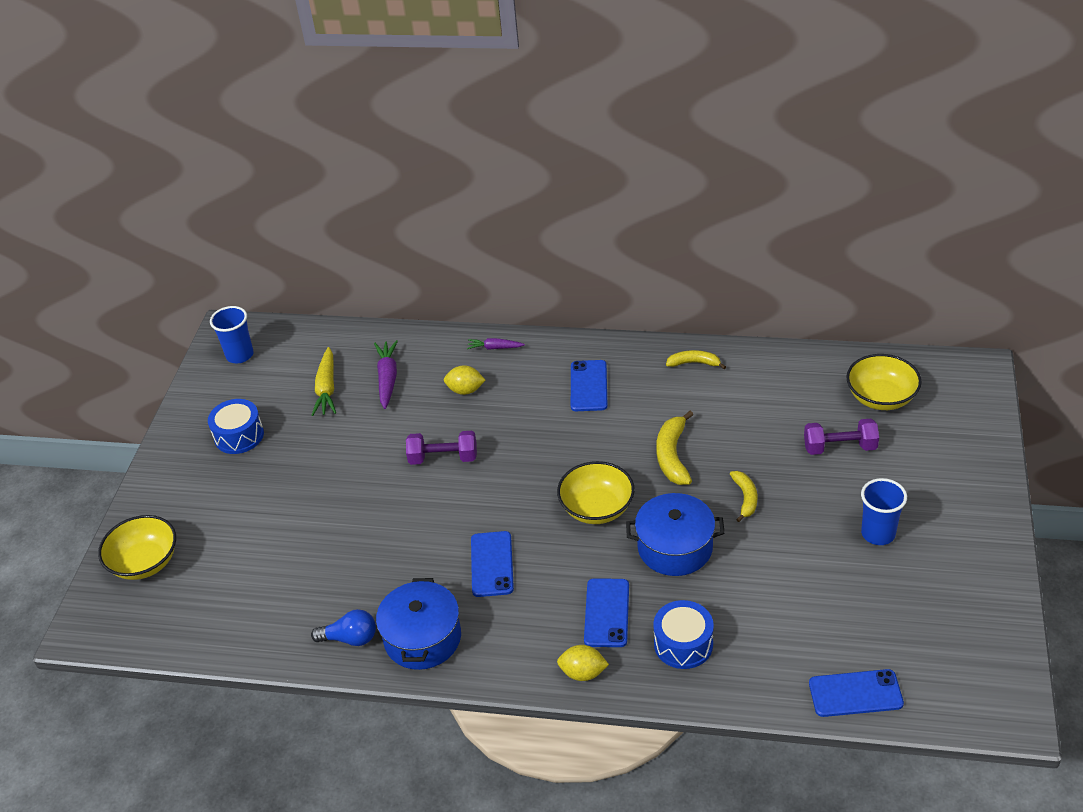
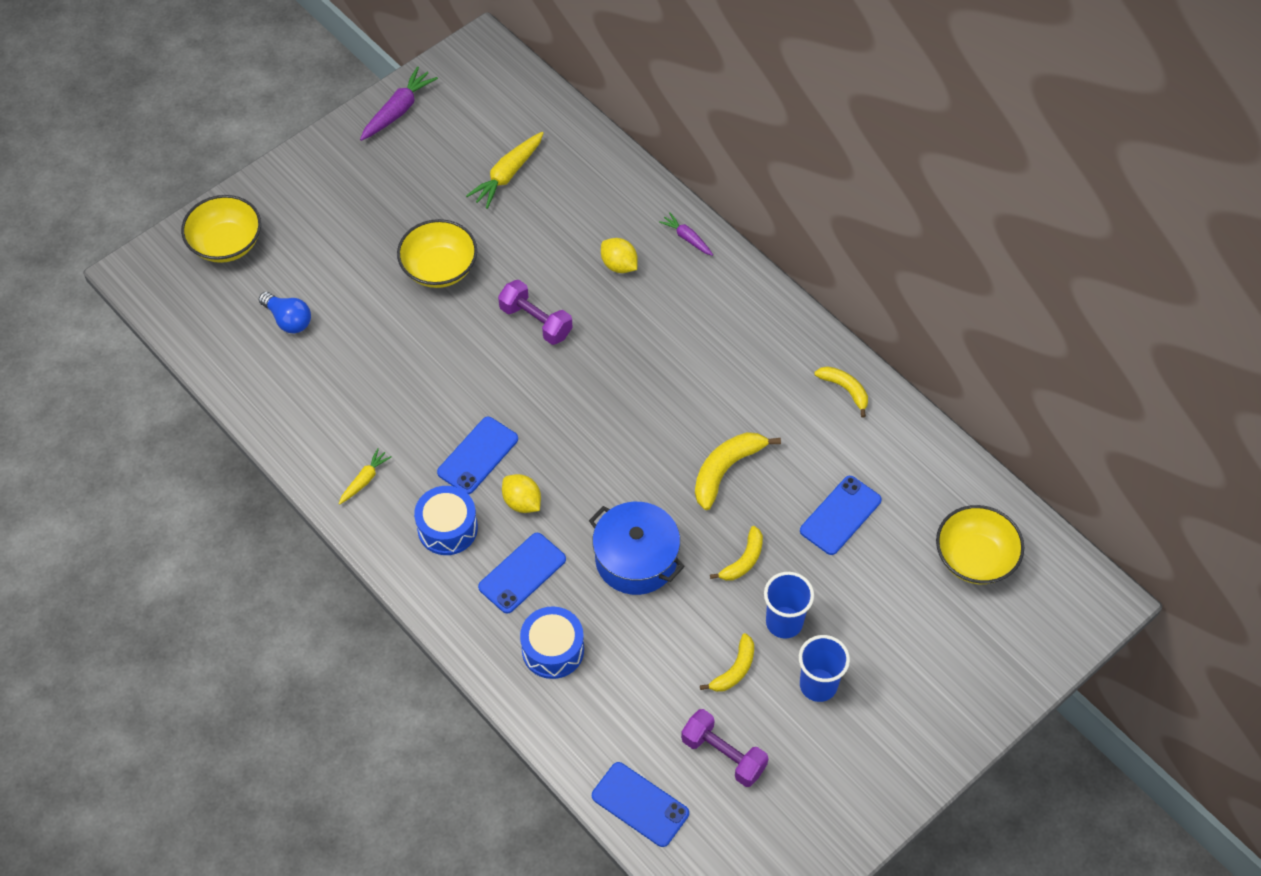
camera: 35 degrees right, 15 degrees up
blue drum [208,399,264,454] -> blue drum moved to [414,486,478,555]
blue cup [210,306,254,363] -> blue cup moved to [764,572,814,639]
blue light bulb [311,609,376,646] -> blue light bulb moved to [259,292,311,333]
purple carrot [374,340,398,409] -> purple carrot moved to [360,66,438,141]
blue pot [376,578,461,670] -> yellow carrot [339,448,392,505]
yellow bowl [557,461,635,524] -> yellow bowl moved to [397,219,477,288]
yellow lemon [557,645,609,681] -> yellow lemon moved to [502,474,541,513]
blue phone [571,360,608,411] -> blue phone moved to [800,476,882,555]
purple dumbbell [804,419,879,455] -> purple dumbbell moved to [681,709,769,787]
none -> yellow banana [700,633,754,692]

